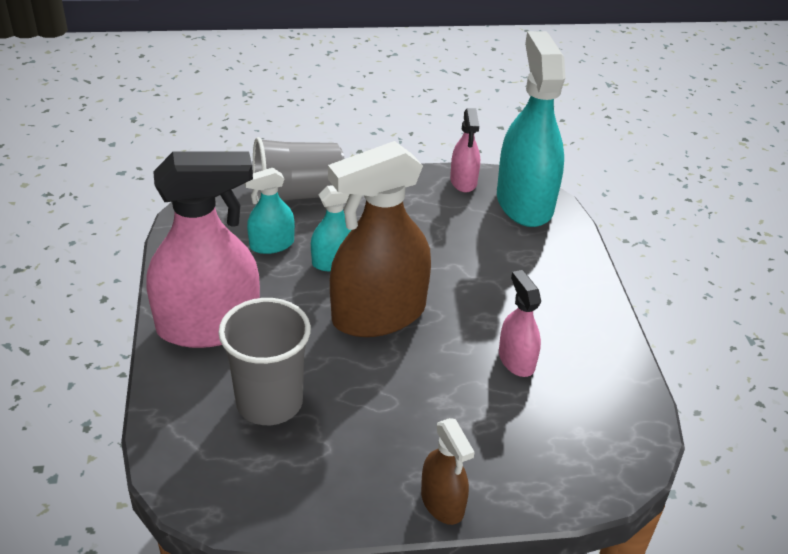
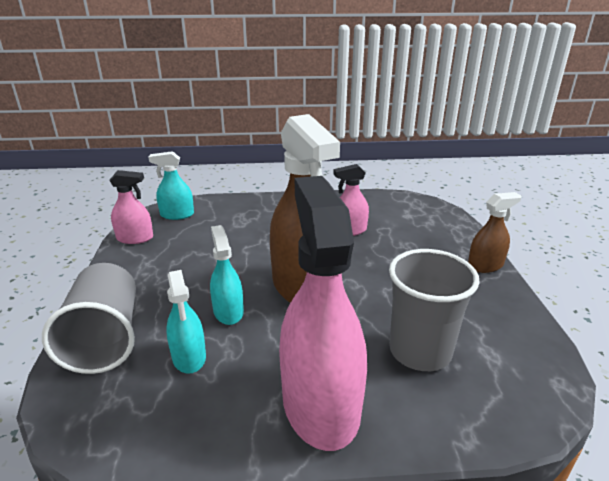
camera: 85 degrees left, 10 degrees down
turquoise spray bottle [497,31,565,227] -> turquoise spray bottle [148,151,194,220], size x0.49

